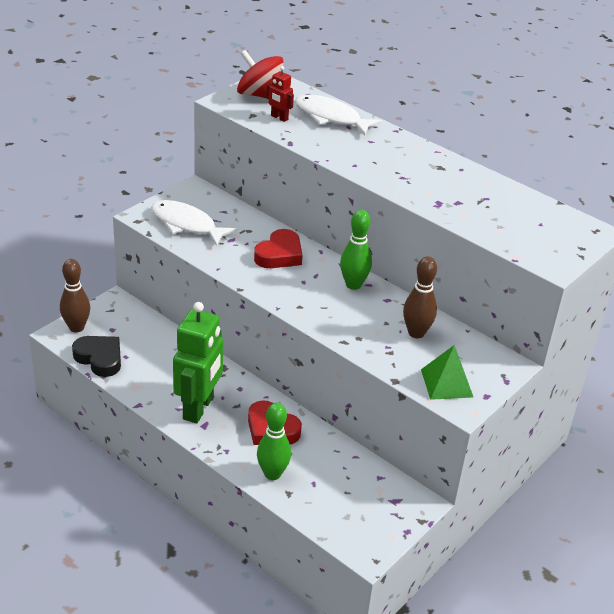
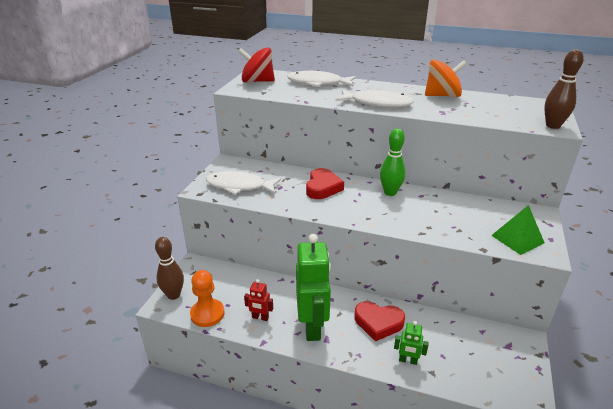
camera: 20 degrees left, 5 degrees down
black heart [72,336,121,377] -> orange pawn [190,270,225,327]
green bowling pin [257,403,291,480] -> green robot [394,321,429,365]
red robot [266,66,294,122] -> red robot moved to [244,279,273,321]
brown bowling pin [403,256,437,338] -> brown bowling pin moved to [544,49,584,129]
none -> white fish [335,89,414,107]
none -> orange spinning top [425,59,467,97]

